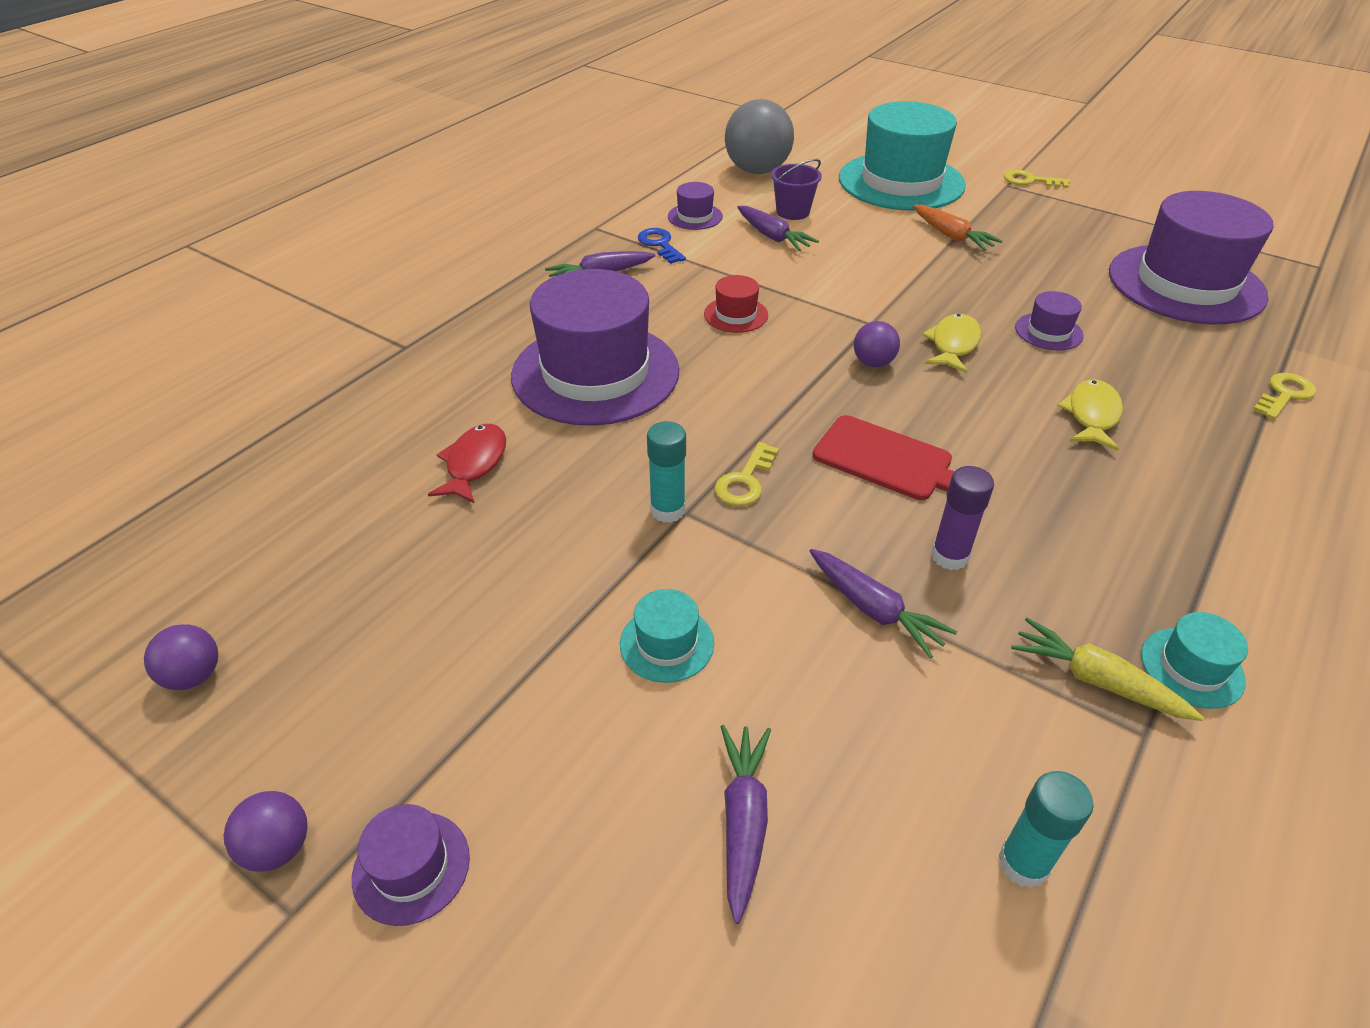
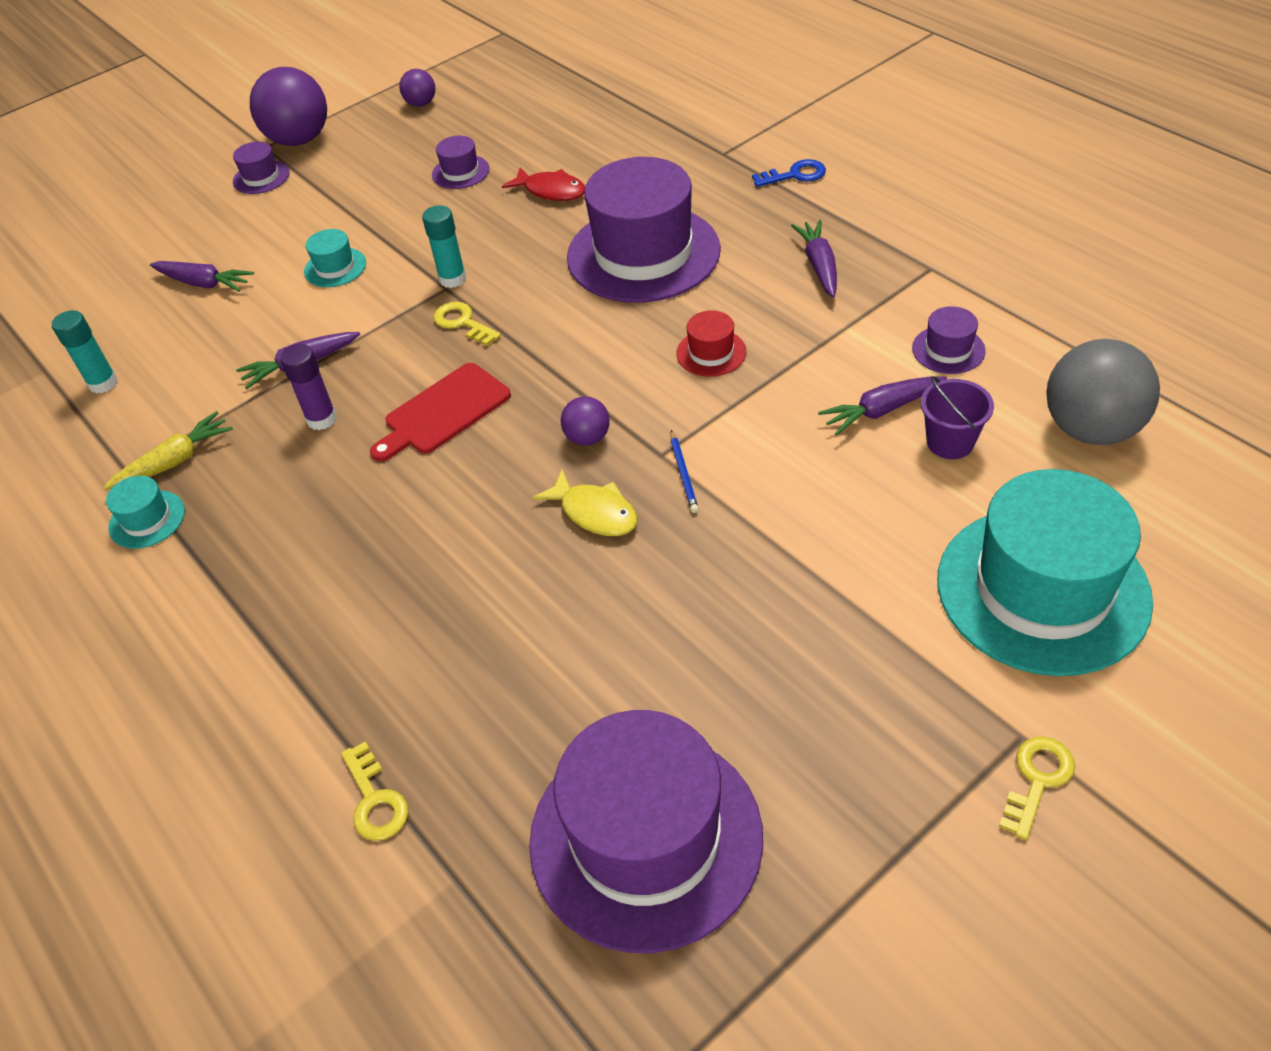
camera: 110 degrees right, 5 degrees up
purple ball [224,791,308,872] -> purple ball [250,67,327,146], size x2.03
blue key [638,228,686,264] -> blue key moved to [752,159,826,187]
orange carrot [913,205,1003,251] -> none
purple hat [1015,291,1084,351] -> purple hat moved to [432,136,489,189]
yellow fish [1057,379,1123,451] -> none
none -> blue pencil [671,430,699,513]

